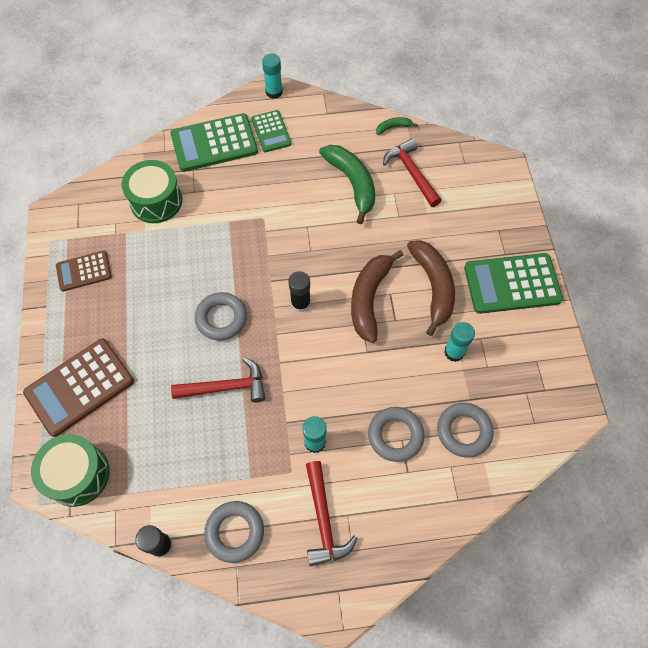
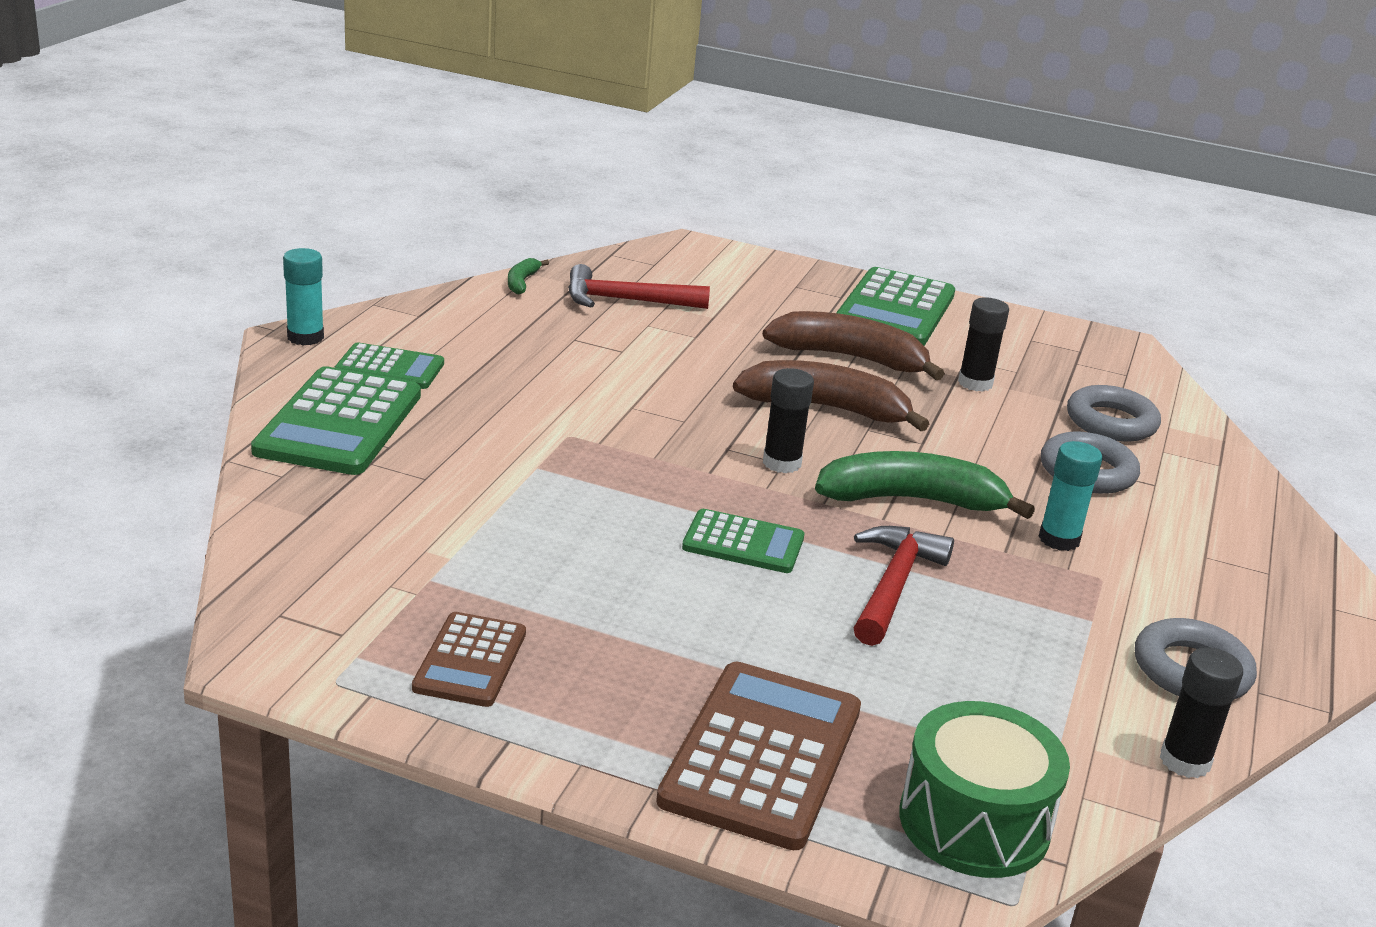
camera: 65 degrees left, 35 degrees down
brown calculator [23,339,134,437] -> brown calculator turned 150 degrees counterclockwise [656,662,861,850]
green drum [121,160,182,223] -> none
grey ring [195,292,247,340] -> green calculator [682,509,804,573]
red hammer [306,461,358,567] -> none
green banana [319,145,375,224] -> green banana moved to [815,451,1035,519]
brown banana [351,250,403,343] -> brown banana turned 150 degrees clockwise [733,360,929,431]
turquoise glue stick [444,322,475,362] -> black glue stick [958,297,1009,392]

